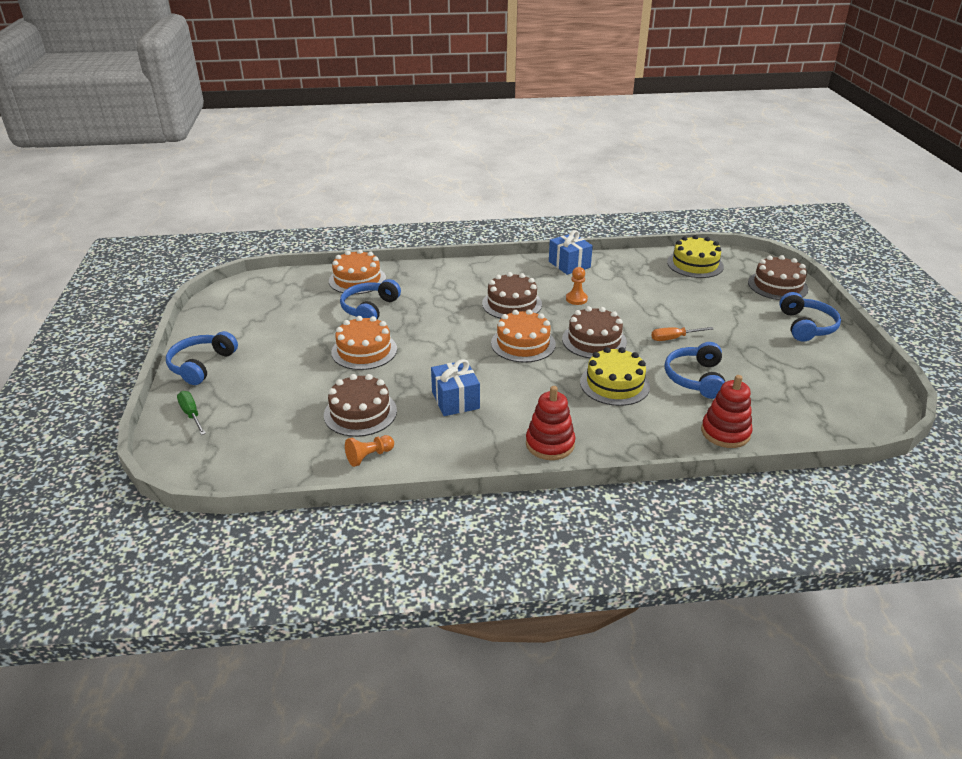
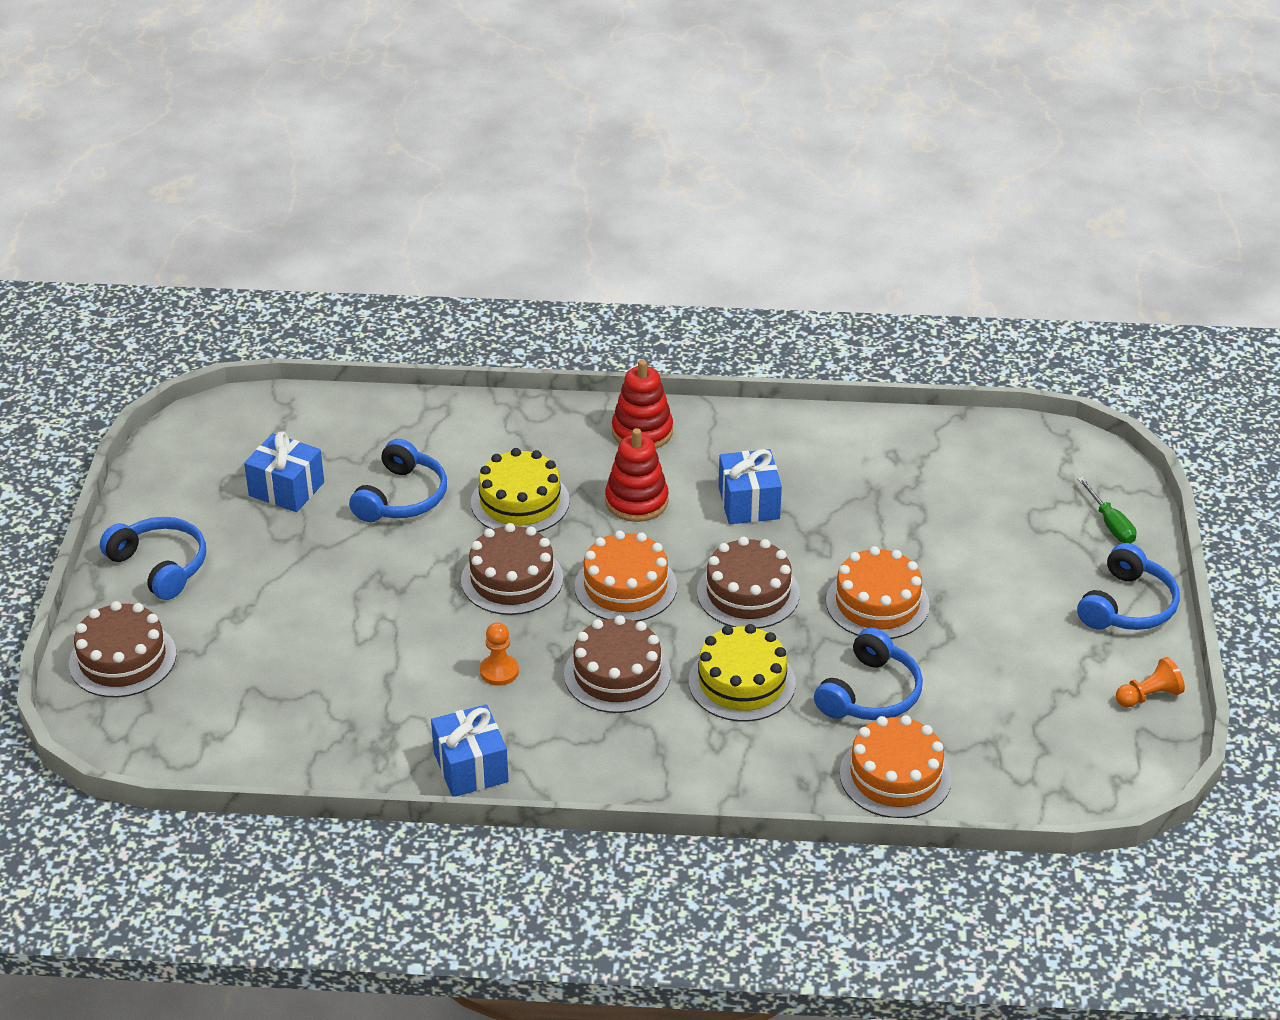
camera: 170 degrees left, 5 degrees up
brown cake [324,374,397,437] -> brown cake moved to [697,537,800,629]
orange pawn [345,435,394,467] -> orange pawn moved to [1116,657,1185,708]
orange screwdriver [651,327,714,341] -> none
yellow cake [667,235,724,278] -> yellow cake moved to [689,624,796,721]
red stacking toy [701,375,753,448] -> red stacking toy moved to [605,428,669,522]
blue headphones [779,292,841,342] -> blue headphones turned 120 degrees clockwise [100,517,206,600]
none -> blue gift [244,431,324,512]

